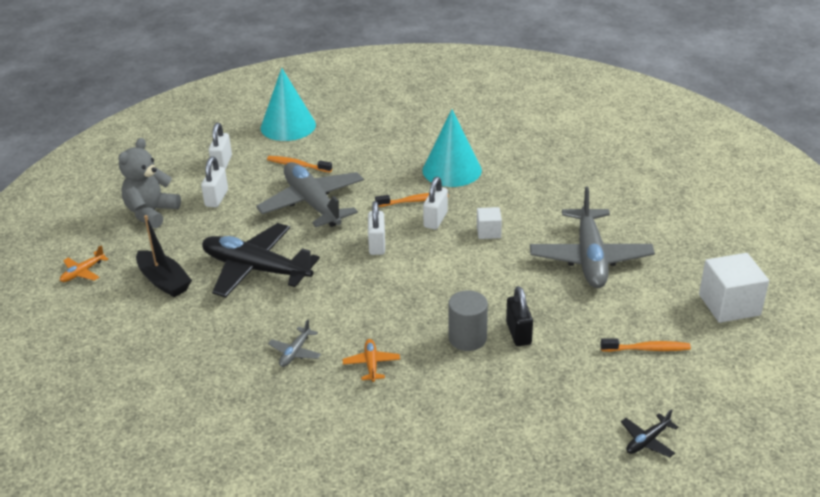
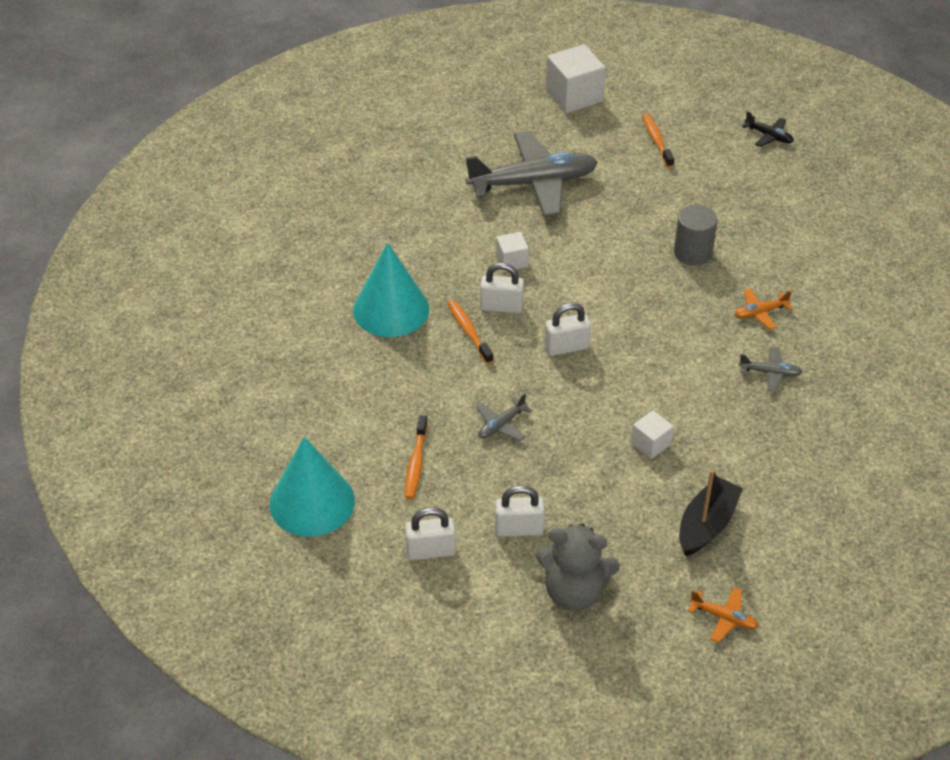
camera: 105 degrees left, 10 degrees up
black plane [202,223,320,298] -> white cube [631,410,674,459]
grey plane [256,162,364,227] -> grey plane [476,393,532,441], size x0.42
black padlock [506,286,533,346] -> none

